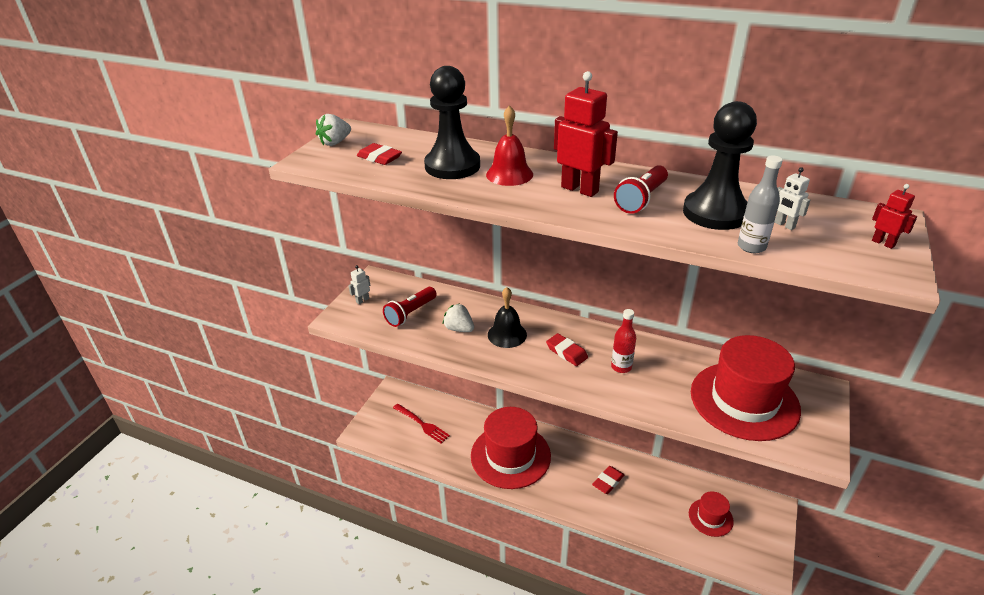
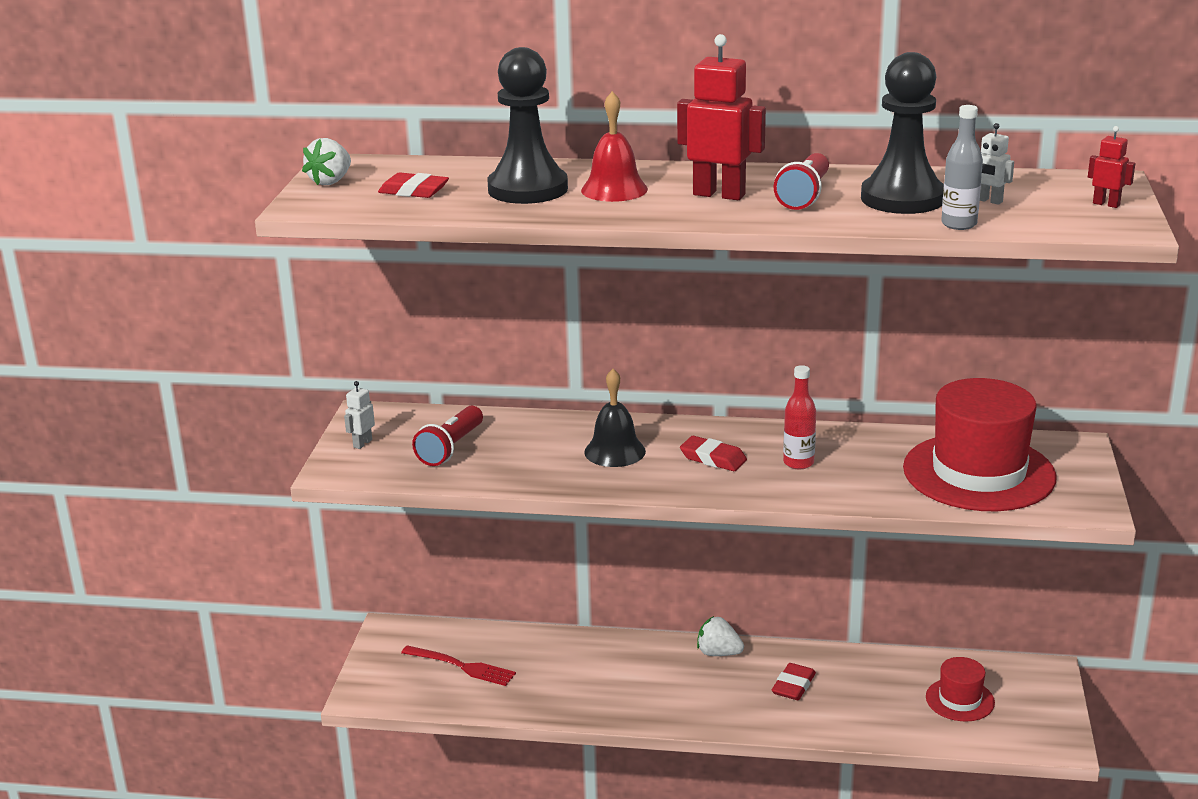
camera: 15 degrees left, 10 degrees down
white strawberry [443,303,474,332] -> white strawberry moved to [697,616,744,656]
red hat [471,407,551,489] -> none

